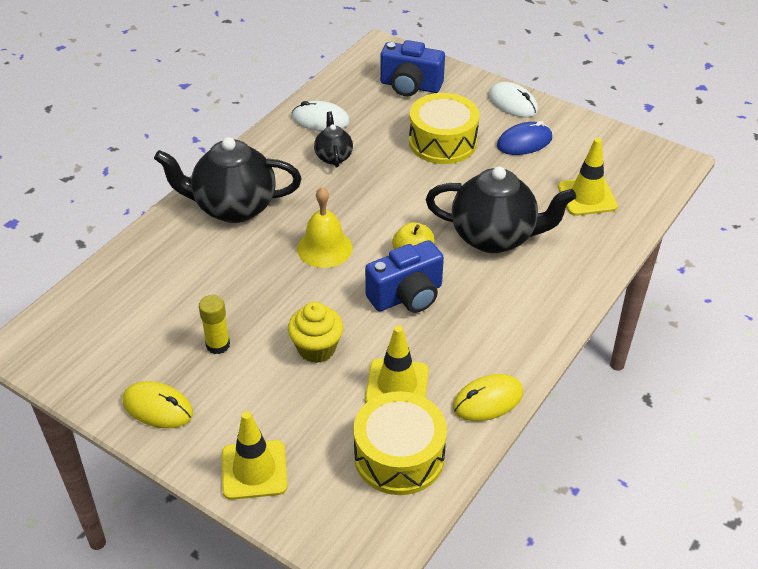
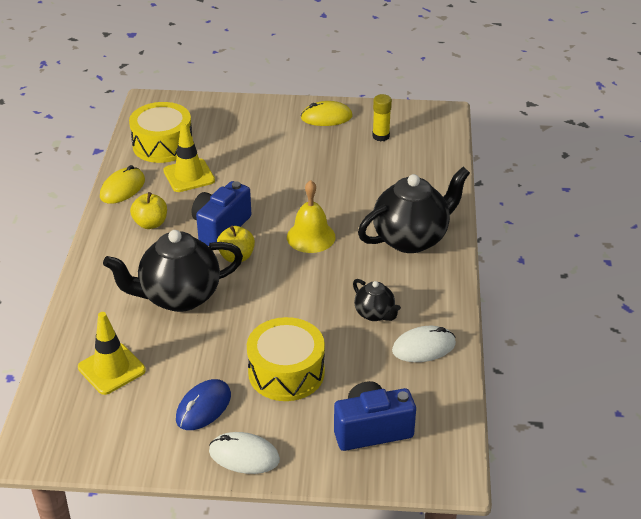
camera: 150 degrees right, 5 degrees down
yellow glue stick [199,295,230,354] -> yellow glue stick moved to [372,94,392,141]
yellow traffic cone [222,411,287,500] -> none
yellow cupcake [288,302,343,363] -> none
none -> yellow apple [130,192,167,229]

